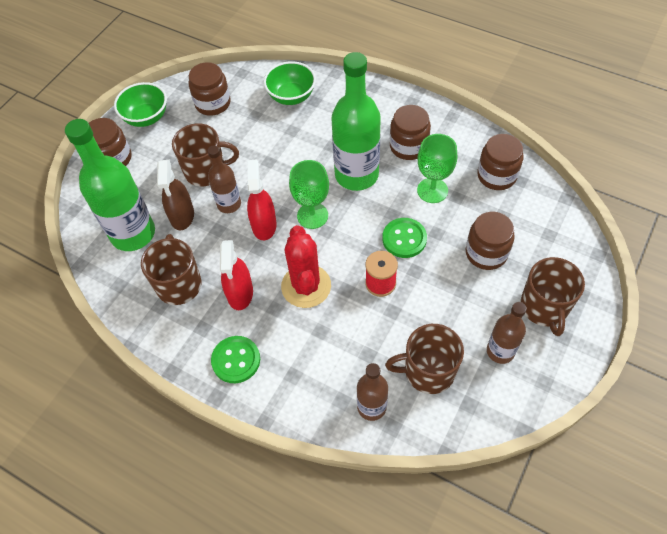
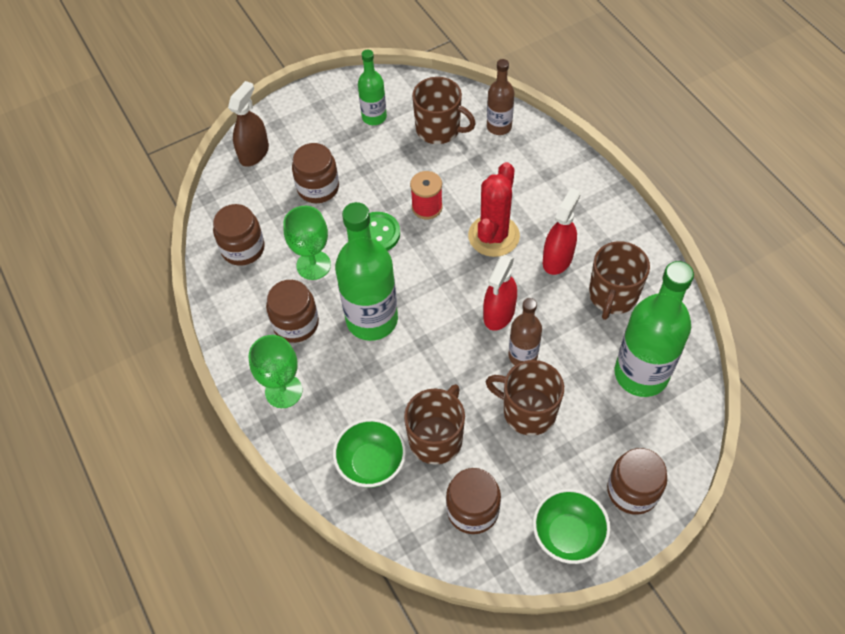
camera: 150 degrees left, 0 degrees up
brown spray bottle [157,160,194,230] -> brown spray bottle moved to [228,81,269,167]
green button [211,336,260,383] -> none
green goblet [289,160,329,229] -> green goblet moved to [249,335,302,408]
brown bottle [487,302,527,364] -> green bottle [358,50,387,125]
brown mug [520,257,585,336] -> brown mug moved to [404,384,465,465]

